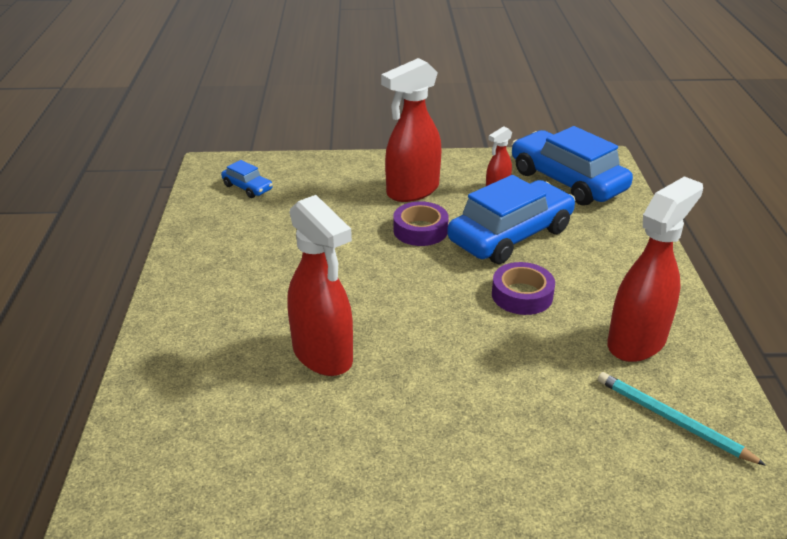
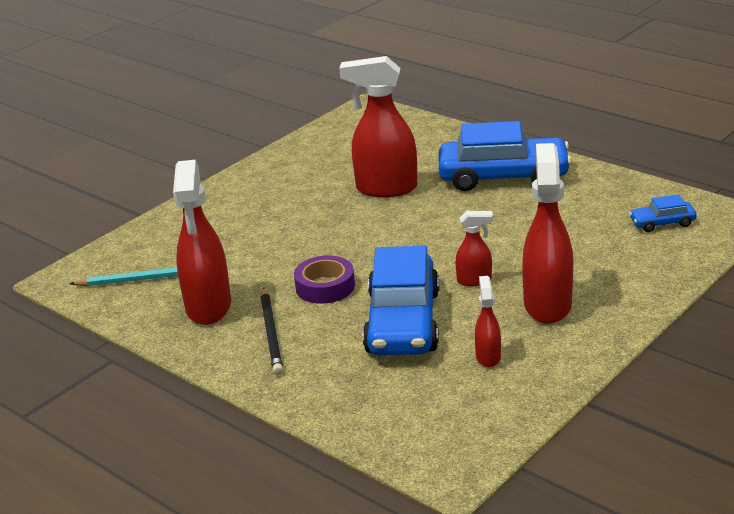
camera: 135 degrees right, 5 degrees down
purple tape [393,201,449,246] -> red spray bottle [455,211,493,286]
blue car [512,126,633,206] -> blue car moved to [439,121,572,191]
none -> black pencil [260,288,283,375]

